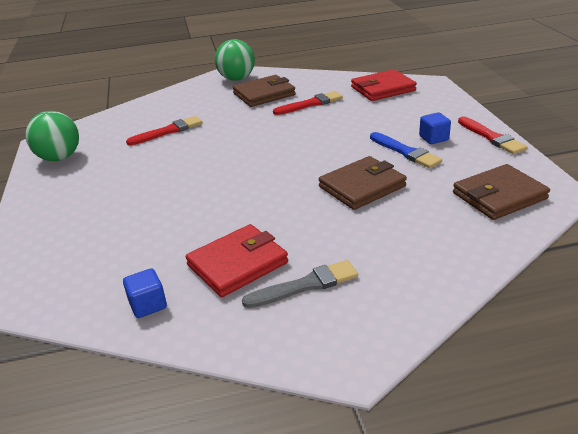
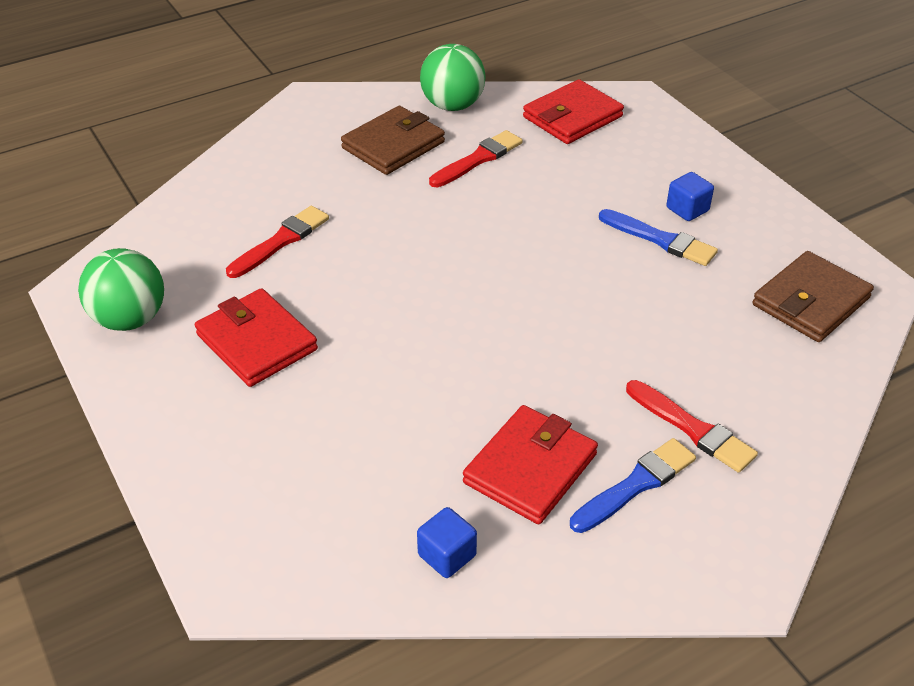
camera: 20 degrees left, 10 degrees up
green ball [215,39,255,81] -> green ball moved to [420,44,486,111]
grey brush [242,260,358,308] -> blue brush [570,438,696,533]
brown wallet [319,156,407,210] -> none
red brush [458,117,527,154] -> red brush moved to [626,380,758,473]
none -> red wallet [195,288,318,387]

